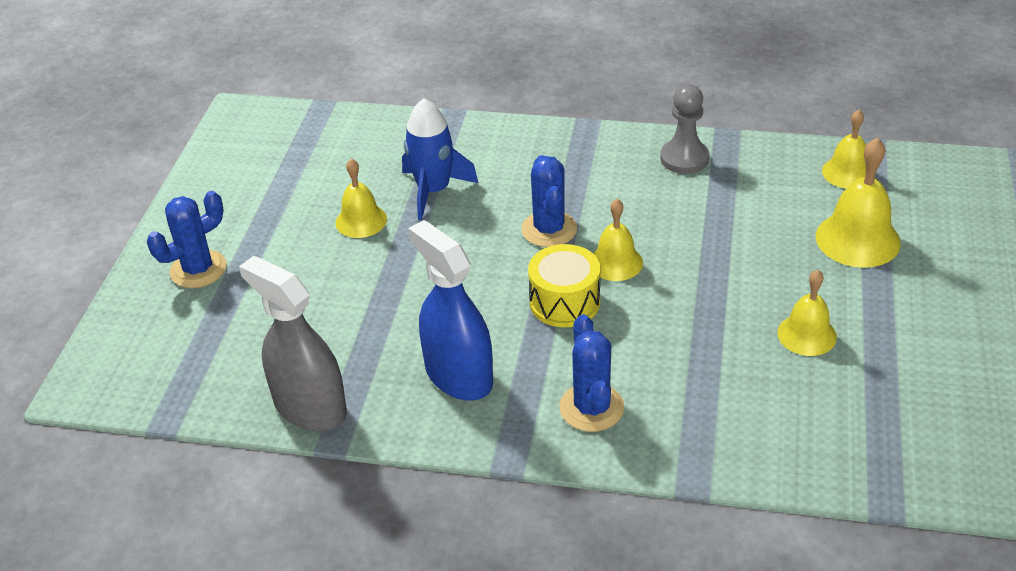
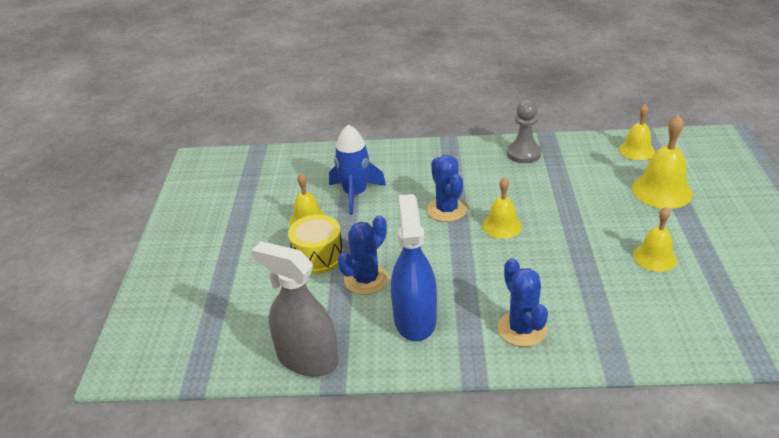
camera: 10 degrees left, 5 degrees down
blue cactus [147,191,227,288] -> blue cactus moved to [338,215,389,295]
blue spray bottle [408,220,493,401] -> blue spray bottle turned 45 degrees clockwise [391,194,437,341]
yellow drum [528,244,600,327] -> yellow drum moved to [288,215,343,274]

